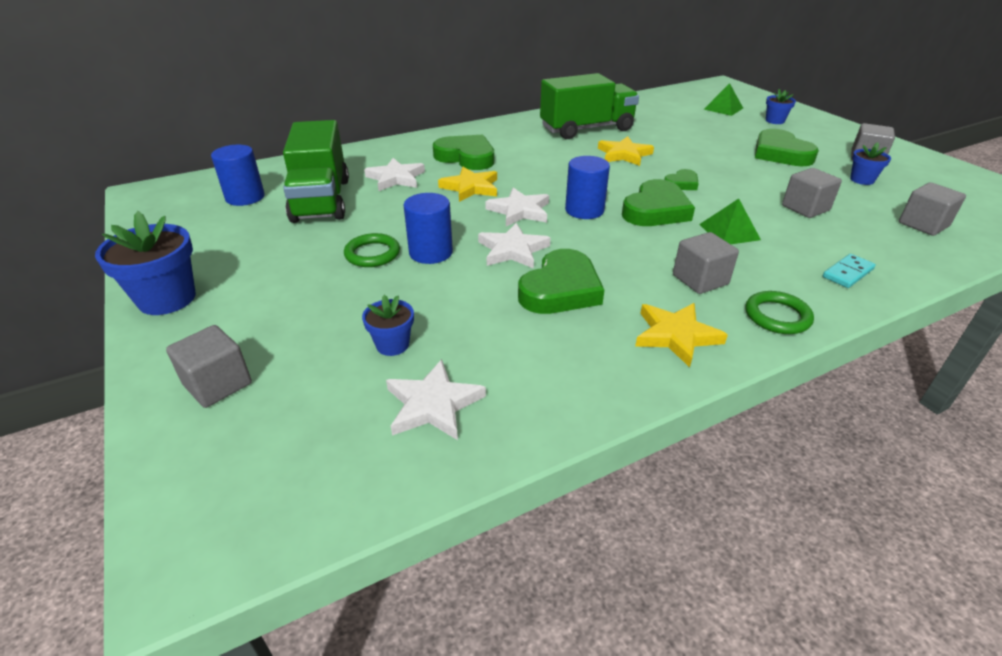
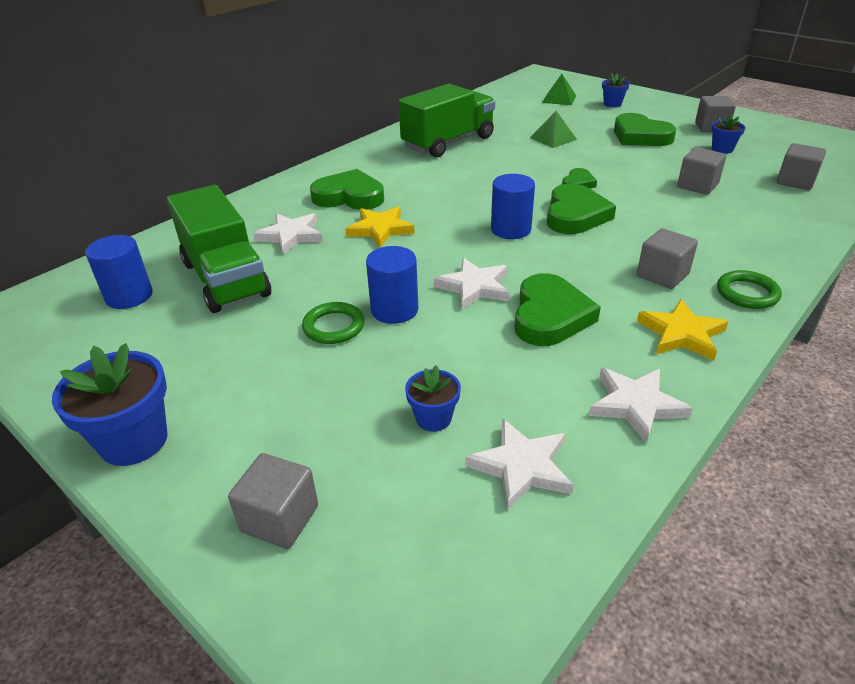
camera: 20 degrees left, 0 degrees up
white star [485,187,549,226] -> white star moved to [589,368,693,443]
yellow star [598,136,654,166] -> none
green pyramid [699,199,761,244] -> green pyramid moved to [530,111,577,148]
turquoise domino [823,254,876,288] -> none

